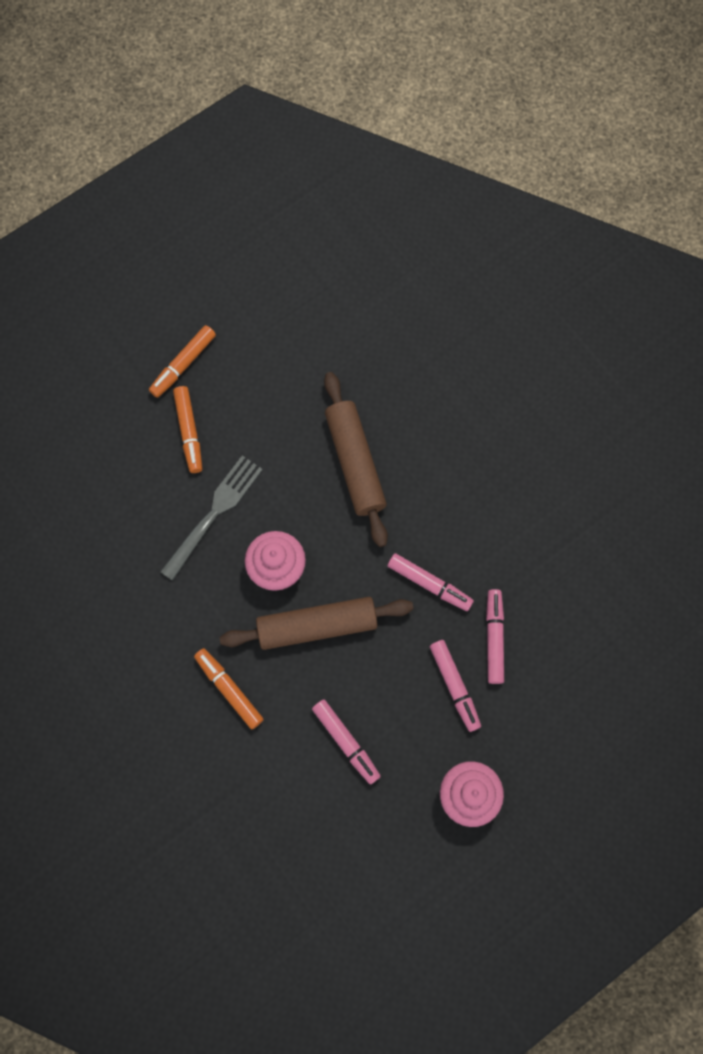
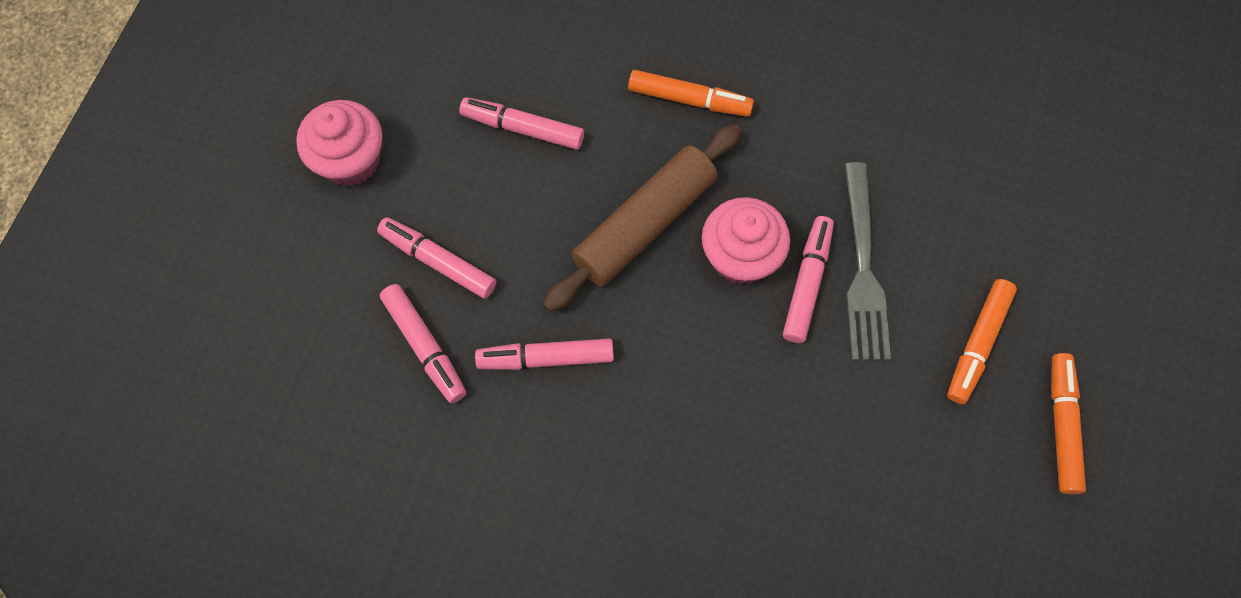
camera: 145 degrees right, 5 degrees down
orange marker [173,386,203,473] -> orange marker turned 105 degrees counterclockwise [947,279,1017,404]
brown rolling pin [324,372,388,547] -> none
none -> pink marker [783,216,834,343]

